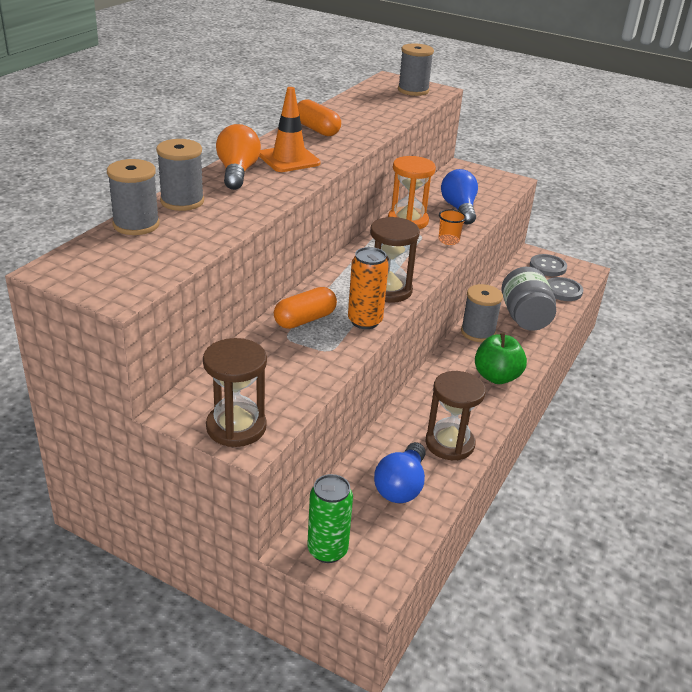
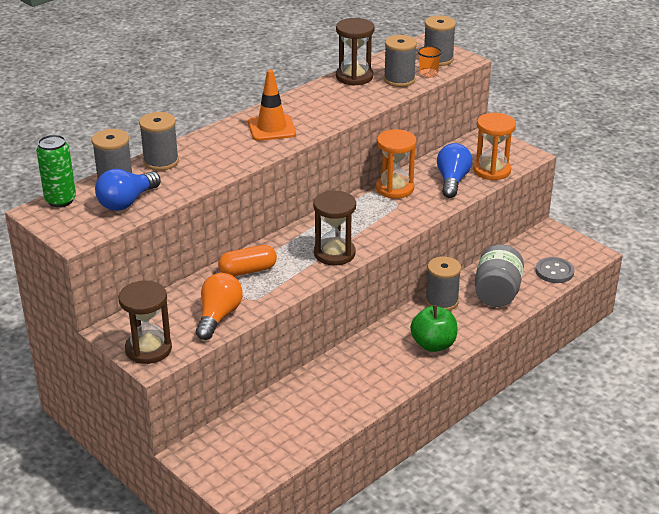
camera: 20 degrees right, 0 degrees up
orange light bulb [216,124,261,190] -> orange light bulb moved to [196,273,243,340]
orange capsule [297,99,341,136] -> none
green can [307,474,353,563] -> green can moved to [36,135,76,207]
orange can [348,247,389,329] -> none
blue light bulb [374,442,426,503] -> blue light bulb moved to [95,169,161,211]
brown hourglass [425,371,486,460] -> brown hourglass moved to [336,18,374,86]
orange cup [439,209,466,245] -> orange cup moved to [418,46,442,77]
grey button [530,254,567,276] -> none
none -> grey spool [384,35,417,87]
none -> orange hourglass [473,113,516,180]

